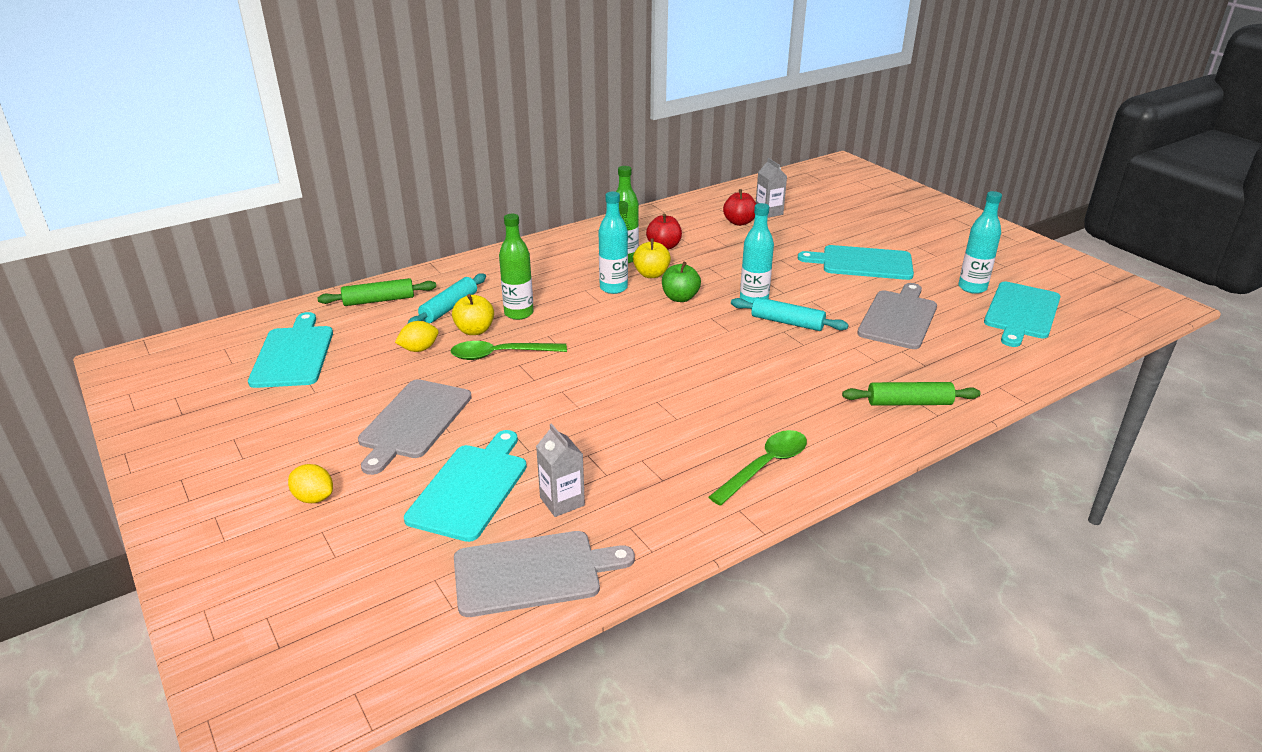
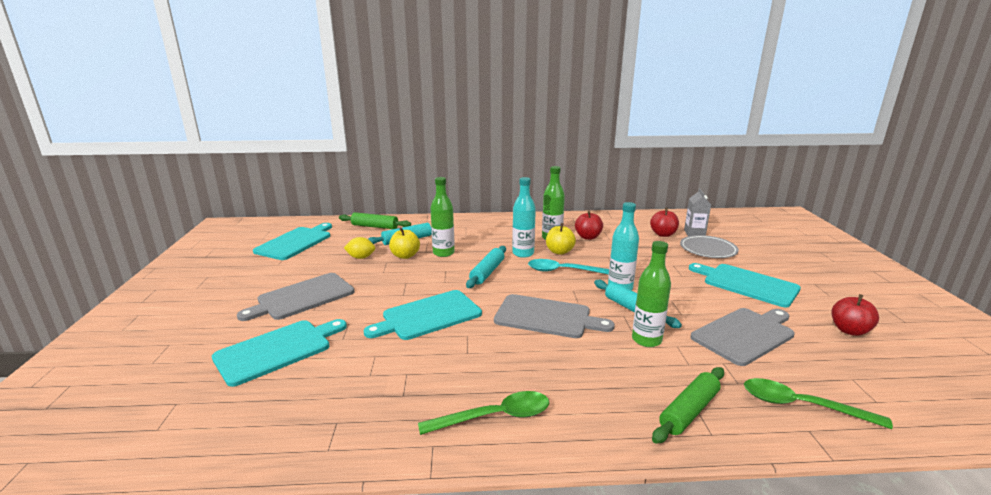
camera: 30 degrees right, 10 degrees down
yellow lemon [288,464,333,503] -> none
green spoon [451,341,567,360] -> green spoon moved to [744,378,893,429]
grey cutting board [454,531,635,617] -> grey cutting board moved to [494,294,615,338]
grey carton [536,423,585,517] -> none
green apple [662,262,701,302] -> turquoise spoon [528,259,609,275]
green rolling pin [842,382,981,406] -> green rolling pin turned 75 degrees counterclockwise [652,367,724,444]
turquoise bottle [958,191,1002,294] -> red apple [832,294,879,336]
turquoise cutting board [984,282,1060,347] -> turquoise cutting board moved to [363,290,482,340]
none -> turquoise rolling pin [466,246,506,288]
none -> green bottle [632,241,671,347]
none -> grey plate [680,235,739,258]

